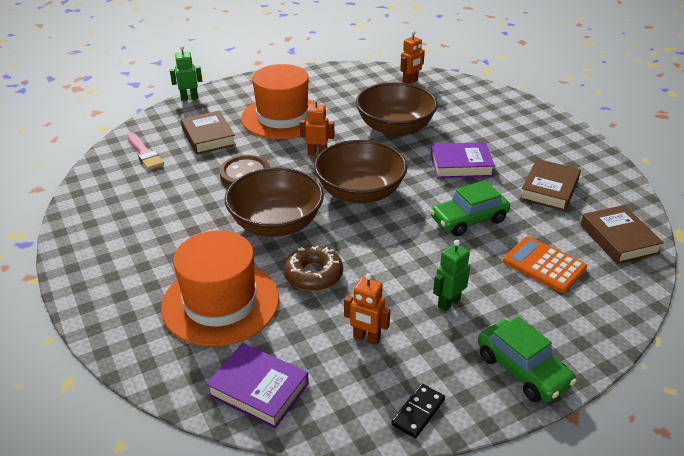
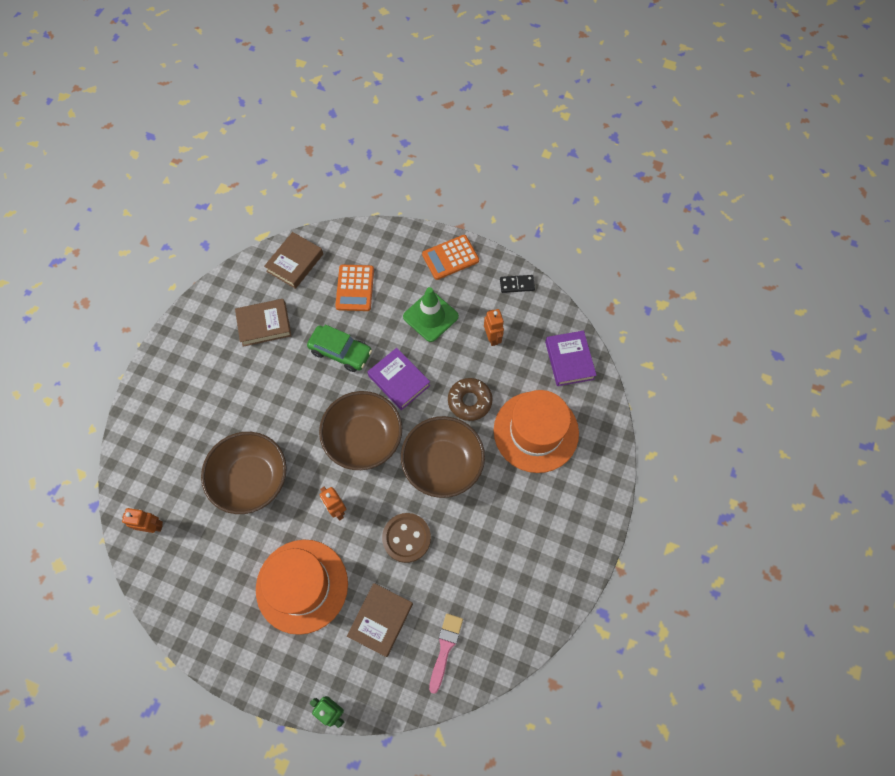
camera: 130 degrees left, 30 degrees up
purple book [431,142,495,178] -> purple book moved to [368,348,430,410]
green robot [433,240,470,311] -> green traffic cone [403,287,459,342]
green car [478,316,577,402] -> orange calculator [422,235,479,280]

